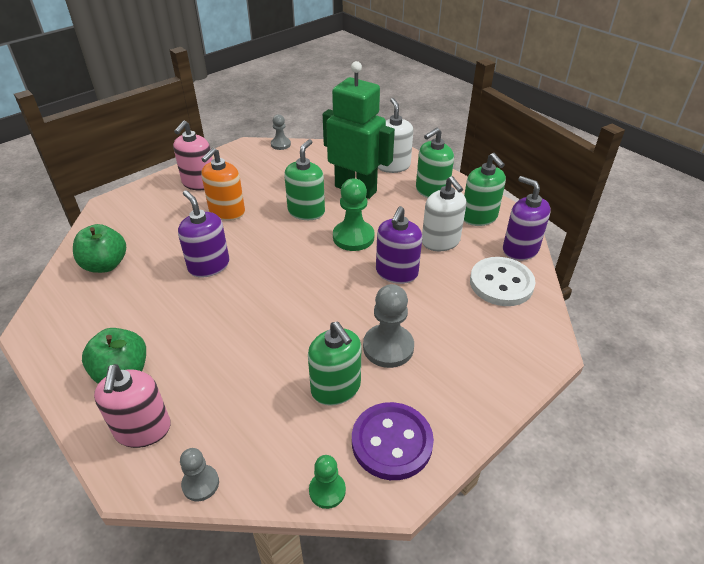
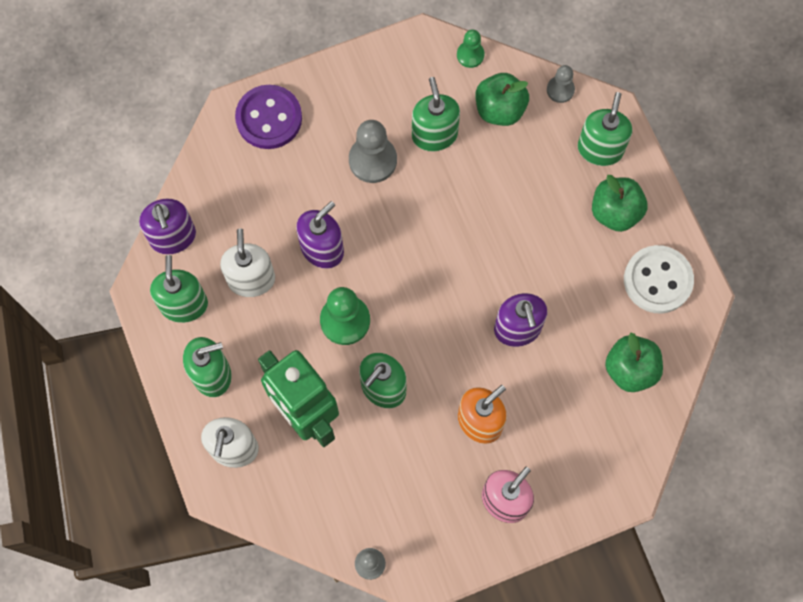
camera: 160 degrees left, 30 degrees up
pink soap dispenser [94,364,171,448] -> green soap dispenser [578,92,632,166]
purple button [352,402,434,480] -> purple button moved to [235,85,302,149]
white button [470,257,535,306] -> white button moved to [624,245,694,314]
none -> green apple [476,73,529,126]

